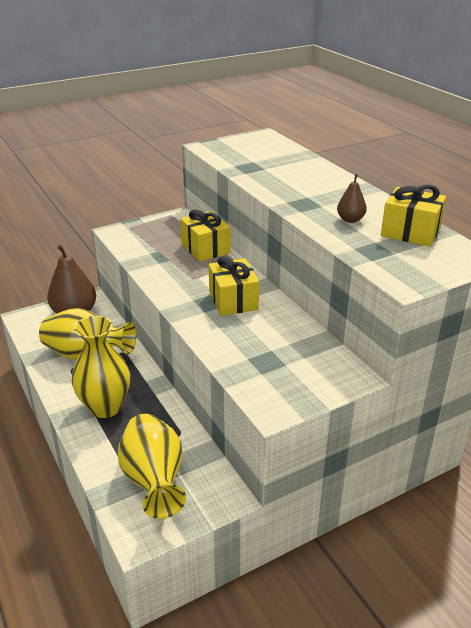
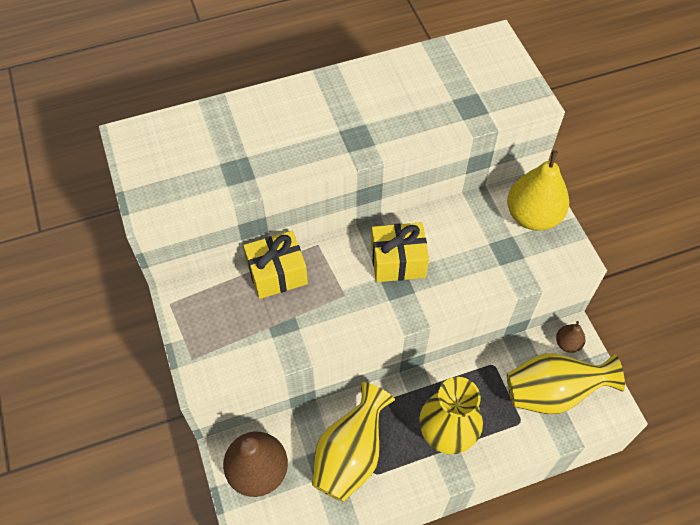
camera: 80 degrees left, 25 degrees up
brown pear [337,174,367,223] -> brown pear moved to [556,321,586,353]
yellow gift [381,185,446,247] -> none
none -> yellow pear [507,150,569,231]

